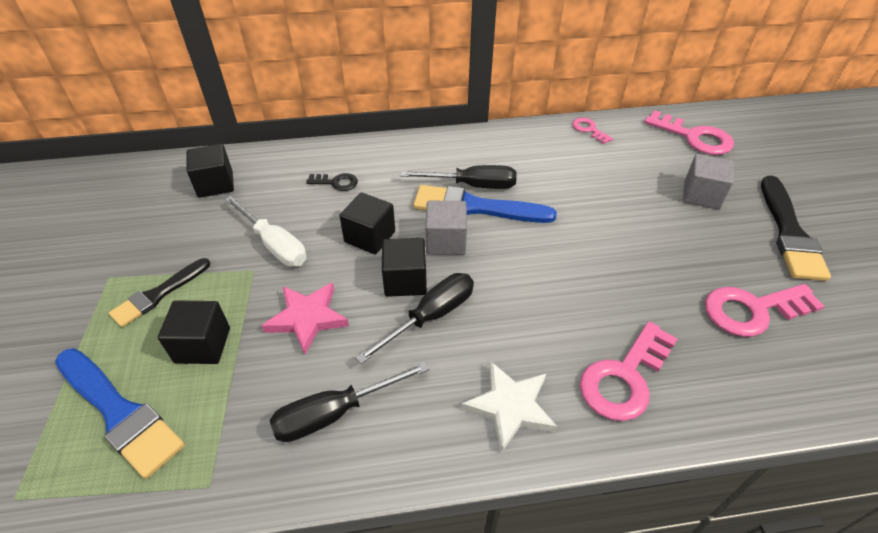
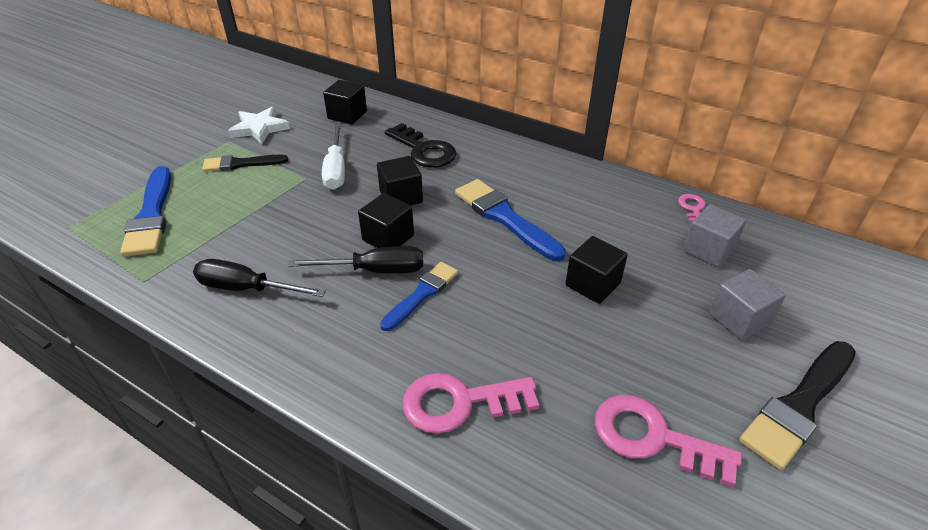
camera: 40 degrees right, 5 degrees down
black cube [158,300,230,364] -> black cube moved to [565,236,628,304]
pink star [262,282,349,354] -> none
black key [306,173,358,191] -> black key [385,123,457,167], size x1.87
black screwdriver [400,165,517,189] -> none
grey cube [426,201,467,255] -> grey cube moved to [683,204,746,268]
white star [461,362,557,453] -> white star moved to [228,107,290,144]
pink key [644,110,734,155] -> none
none -> blue brush [380,262,458,331]

